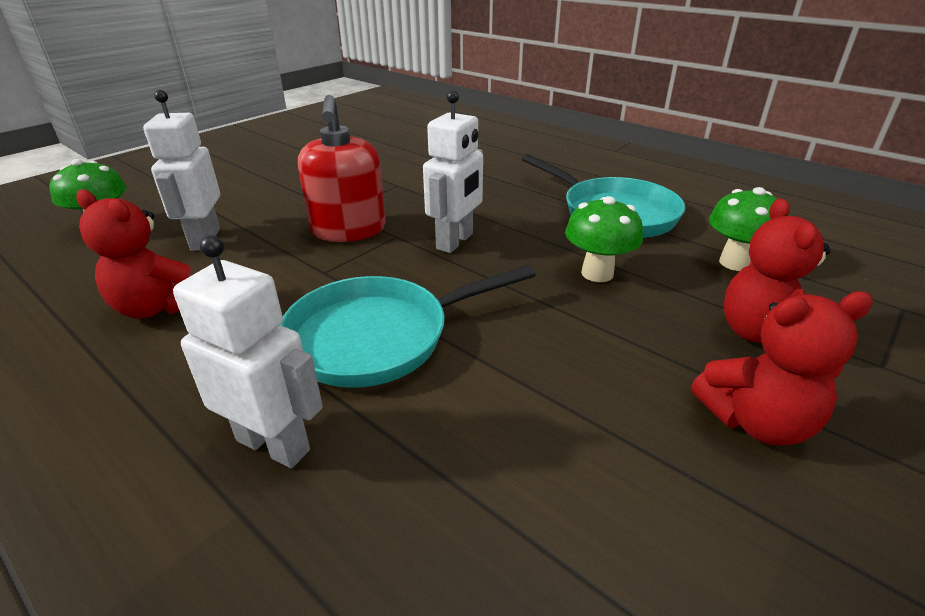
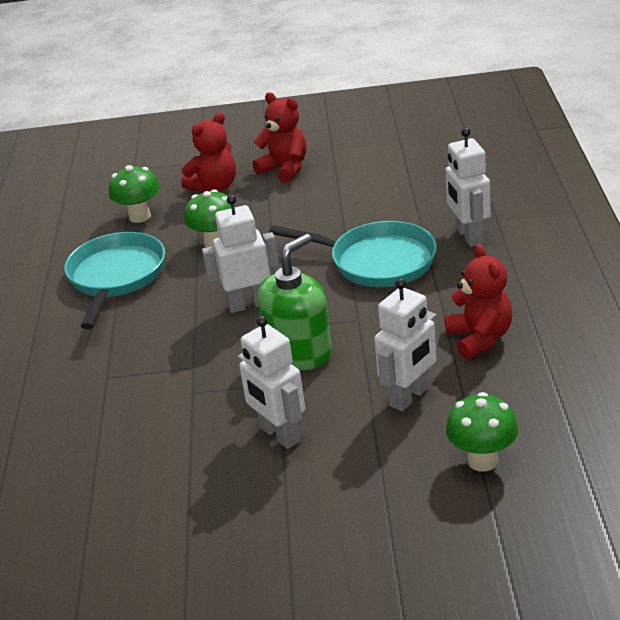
camera: 130 degrees left, 0 degrees up
red soap dispenser [298,95,386,242] -> green soap dispenser [257,234,332,370]
none -> white robot [238,316,305,449]

